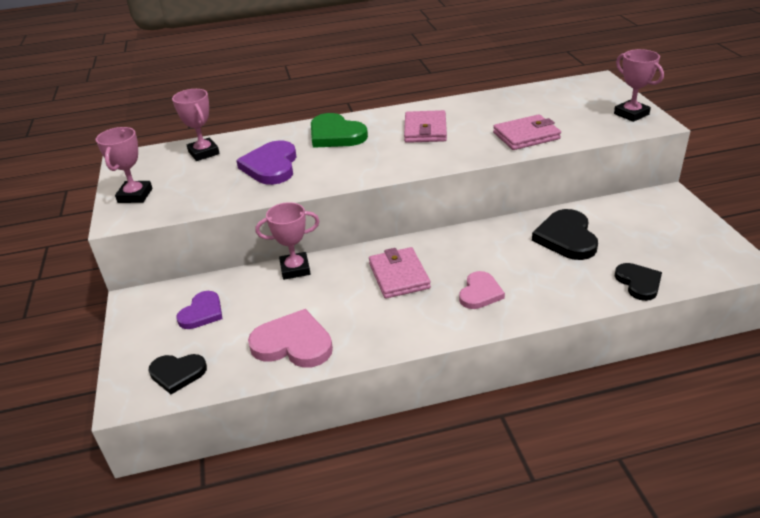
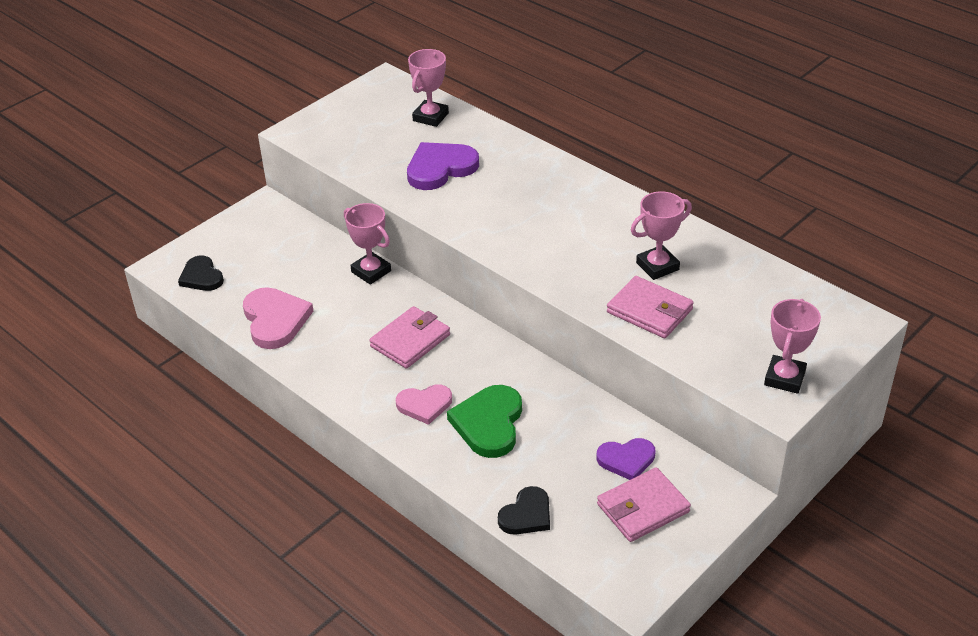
camera: 55 degrees right, 5 degrees up
pink trophy [96,127,152,203] -> pink trophy moved to [631,191,692,280]
purple heart [176,291,223,329] -> purple heart moved to [597,438,655,480]
green heart [311,113,368,148] -> green heart moved to [447,385,522,458]
pink wallet [404,110,447,143] -> pink wallet moved to [597,467,691,542]
black heart [532,209,598,260] -> none

